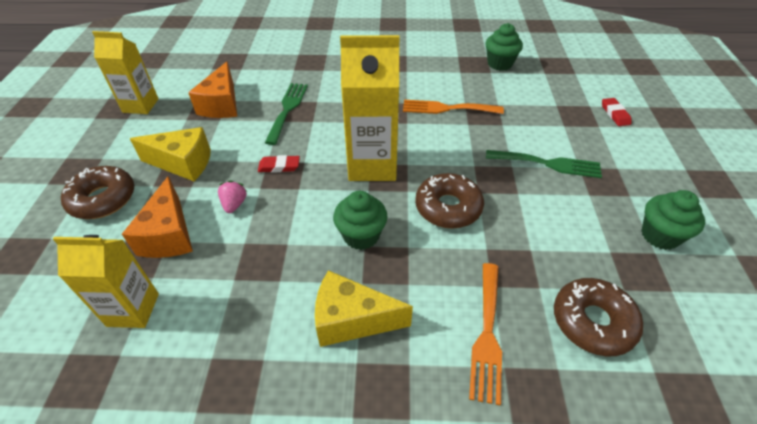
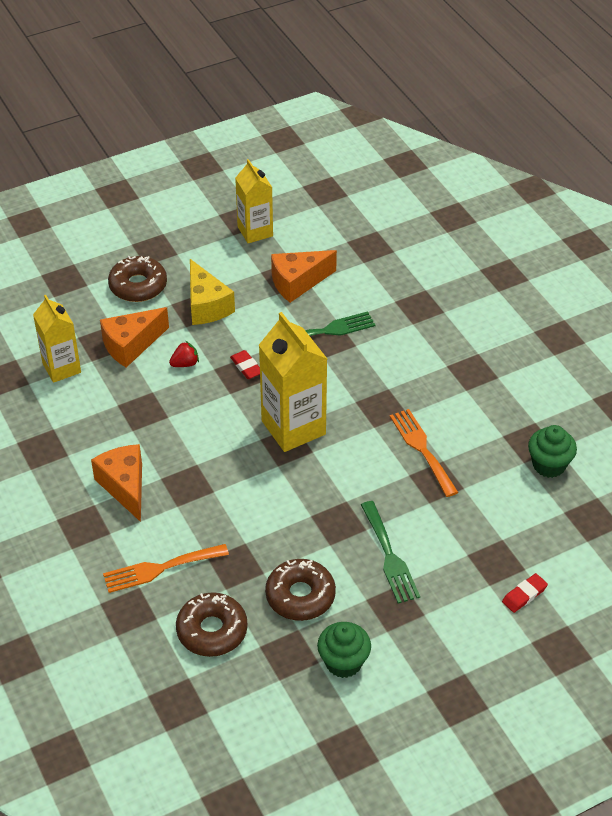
camera: 60 degrees right, 0 degrees up
pink strawberry [218,181,247,213] -> red strawberry [169,341,199,367]
yellow cheese [315,270,413,347] -> orange cheese [91,444,142,522]
green cupcake [333,191,387,250] -> none
brown donut [415,173,484,229] -> brown donut moved to [265,559,336,621]

